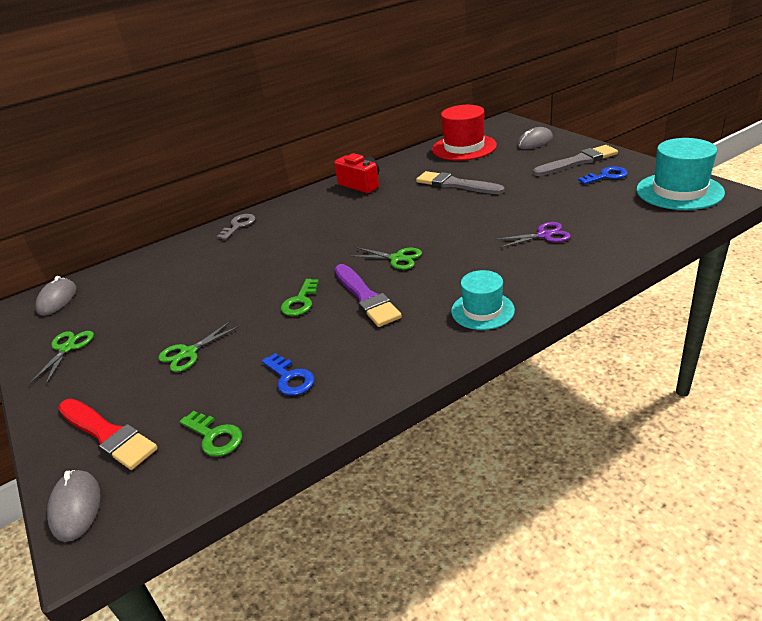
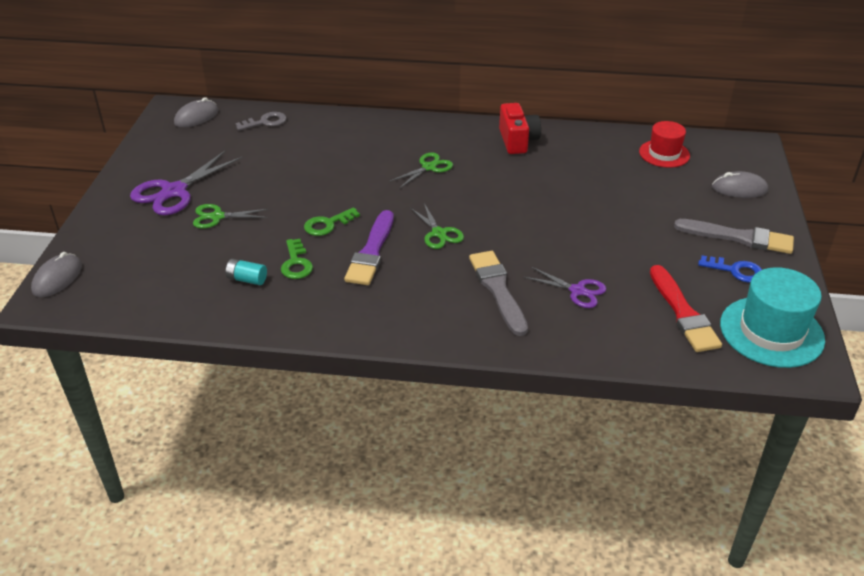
camera: 35 degrees right, 5 degrees up
green scissors [29,331,94,385] -> green scissors moved to [389,153,453,189]
red brush [58,399,158,470] -> red brush moved to [650,265,722,352]
green key [180,411,242,457] -> green key moved to [281,239,313,279]
grey key [217,214,255,240] -> grey key moved to [236,112,286,131]
blue key [262,353,314,396] -> turquoise battery [225,259,267,285]
grey brush [416,171,505,194] -> grey brush moved to [469,251,528,336]
red hat [432,105,497,161] -> red hat [639,121,690,168], size x0.63
turquoise hat [451,270,515,330] -> none
none -> purple scissors [130,150,243,215]

